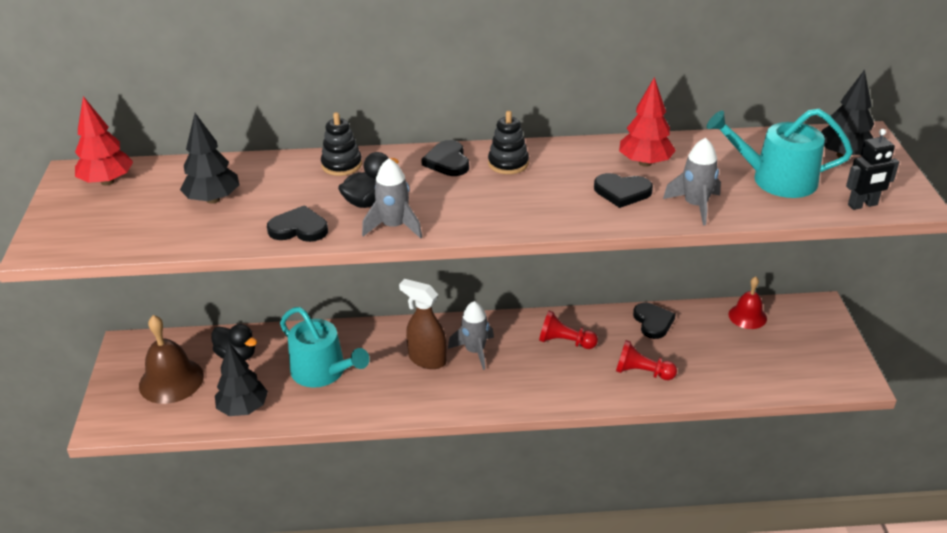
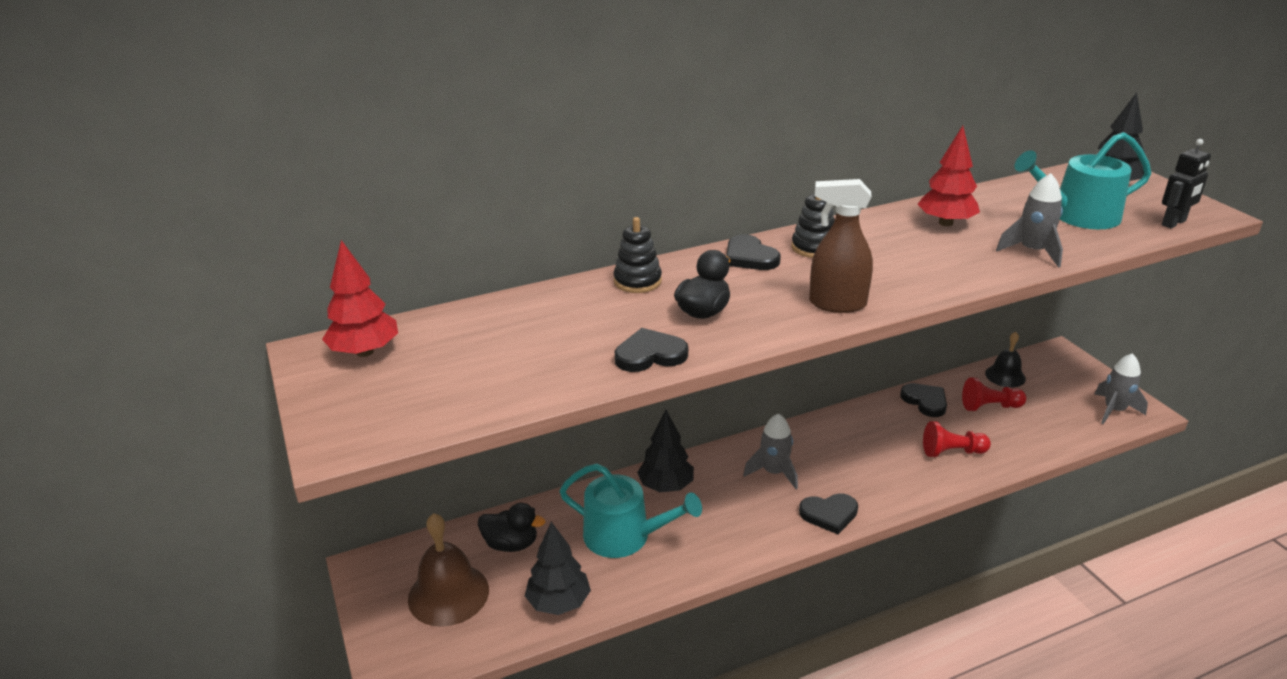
camera: 20 degrees left, 5 degrees down
black tree [180,113,239,204] -> black tree moved to [637,410,694,492]
grey rocket [362,158,422,239] -> grey rocket moved to [1095,353,1148,424]
brown spray bottle [399,279,446,369] -> brown spray bottle moved to [809,179,873,313]
red pawn [539,311,598,349] -> red pawn moved to [962,377,1026,411]
black heart [594,173,653,208] -> black heart moved to [799,493,858,534]
red bell [728,276,767,329] -> black bell [985,332,1026,388]

